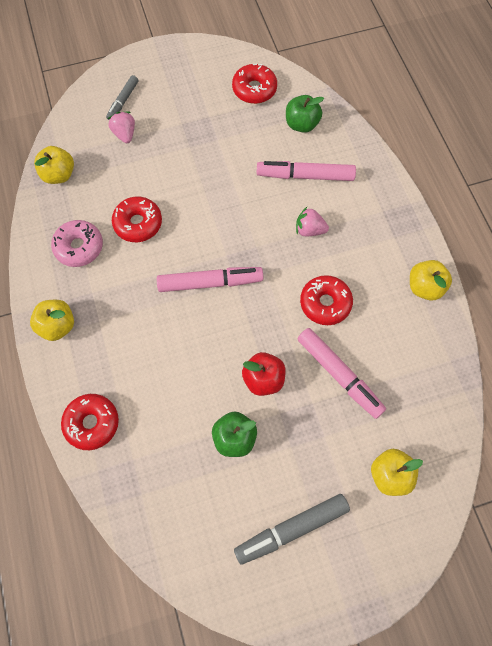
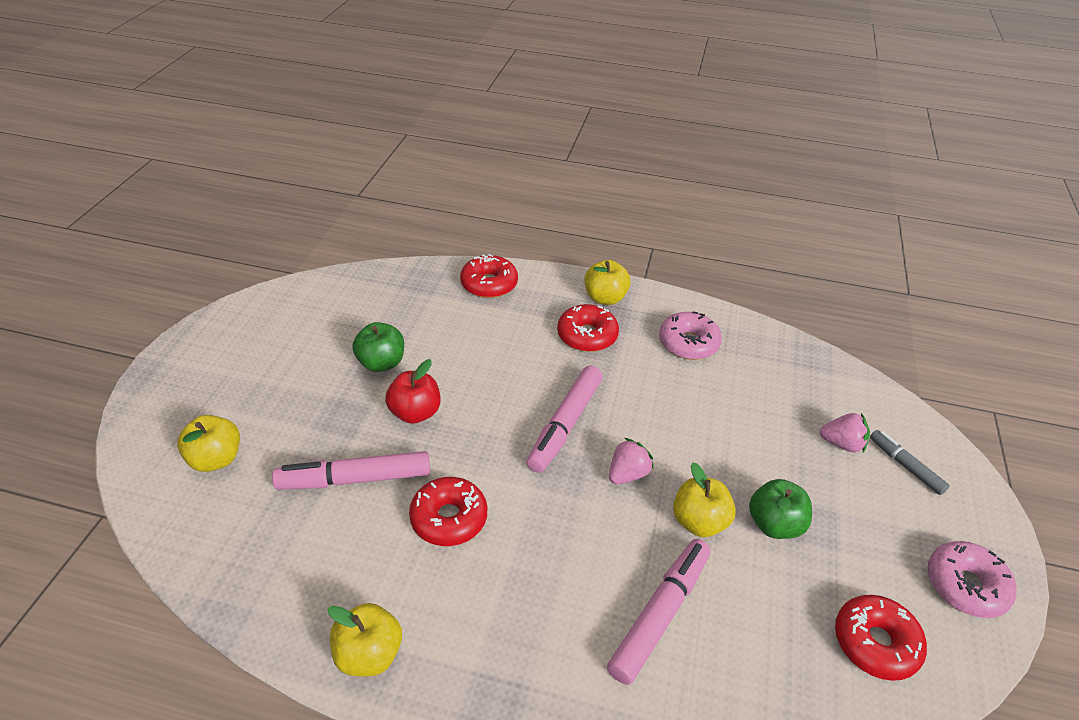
camera: 120 degrees right, 25 degrees down
yellow apple [34,146,74,184] -> yellow apple moved to [673,462,736,537]
red donut [112,197,162,242] -> red donut moved to [557,304,619,352]
grey marker [234,494,350,565] -> none
green apple [286,95,324,133] -> green apple moved to [749,479,812,539]
pink strawberry [296,207,329,236] -> pink strawberry moved to [609,438,654,485]
none -> pink donut [928,541,1016,618]

